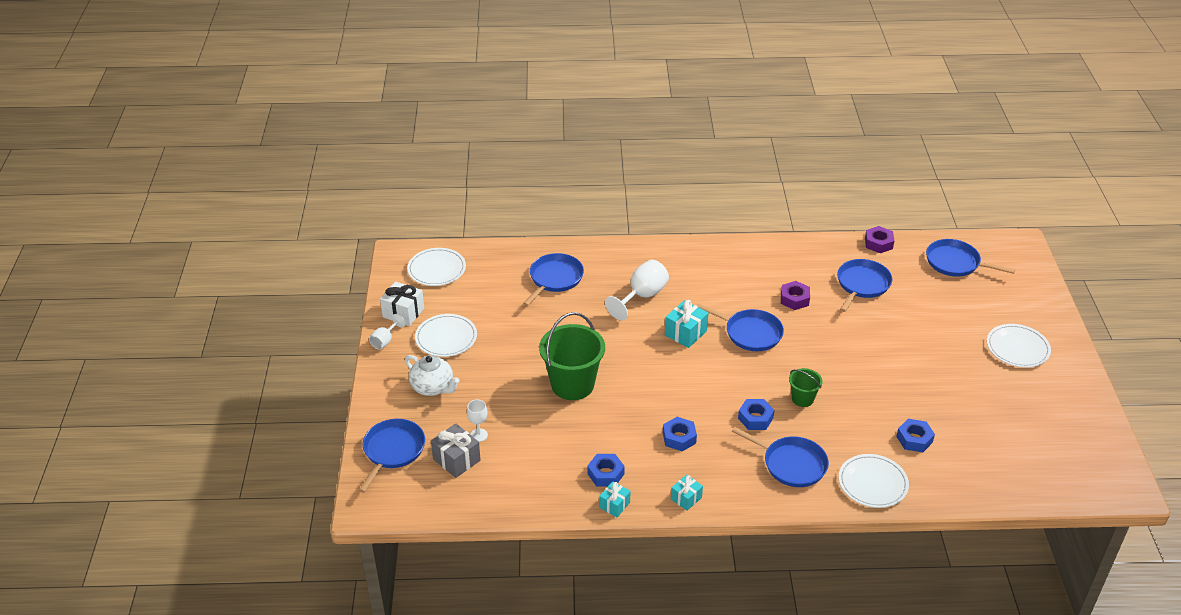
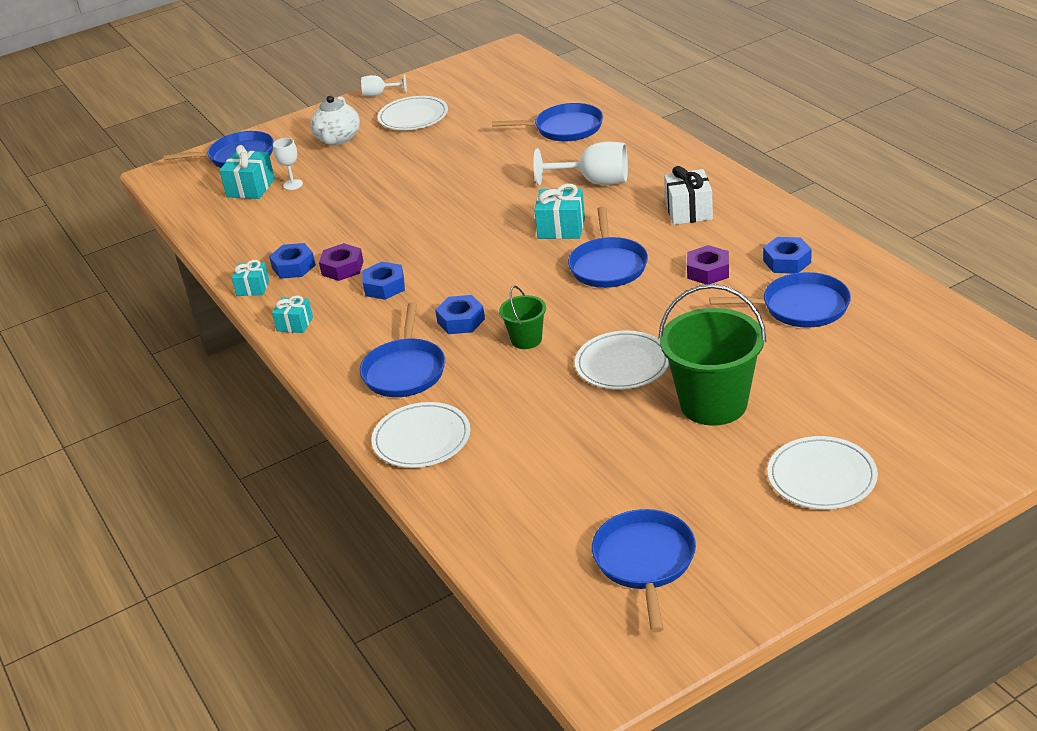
camera: 65 degrees right, 5 degrees down
white gift [380,281,424,326] -> white gift moved to [664,166,713,225]
white plate [407,248,466,286] -> white plate moved to [575,331,669,390]
grey gift [431,424,481,478] -> turquoise gift [219,145,275,199]
green bucket [539,312,605,400] -> green bucket moved to [658,284,766,426]
purple nut [865,226,894,253] -> purple nut moved to [319,243,363,281]
blue nut [896,419,935,452] -> blue nut moved to [763,237,812,274]
blue pan [926,239,1015,277] -> blue pan moved to [592,509,696,633]

